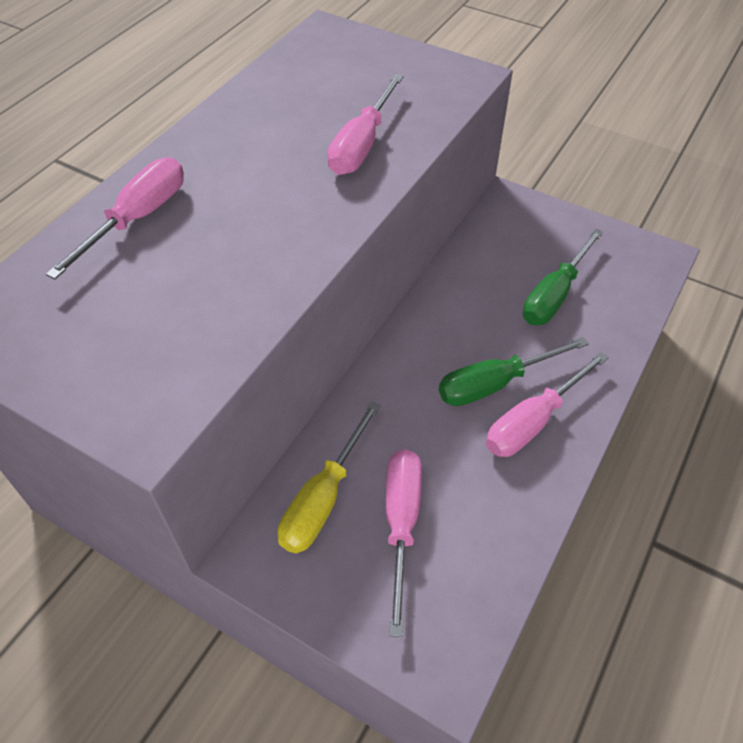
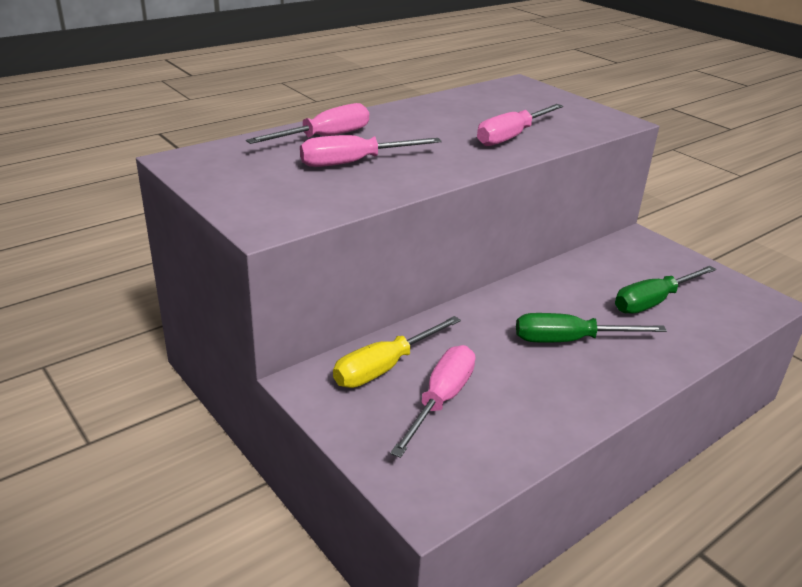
camera: 20 degrees right, 20 degrees down
pink screwdriver [486,352,609,457] -> pink screwdriver moved to [300,135,442,167]

